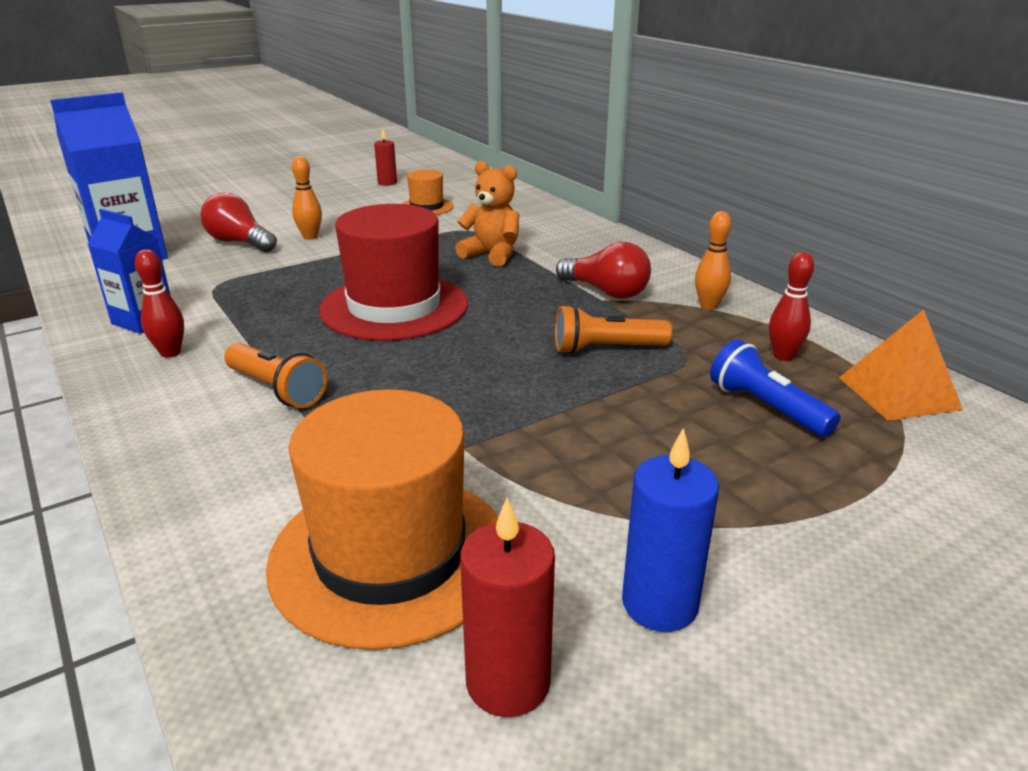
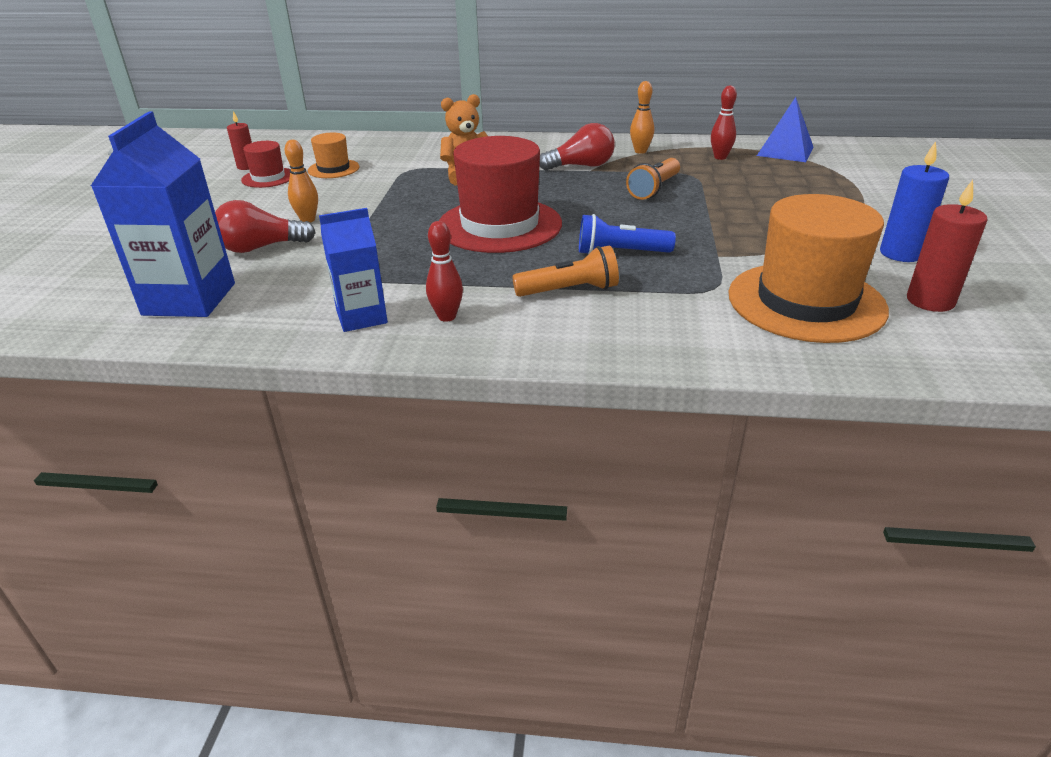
camera: 50 degrees left, 5 degrees up
blue flashlight [710,339,841,437] -> blue flashlight moved to [579,214,676,254]
orange pyramid [839,309,963,421] -> blue pyramid [757,97,814,162]
none -> red hat [241,141,291,188]

